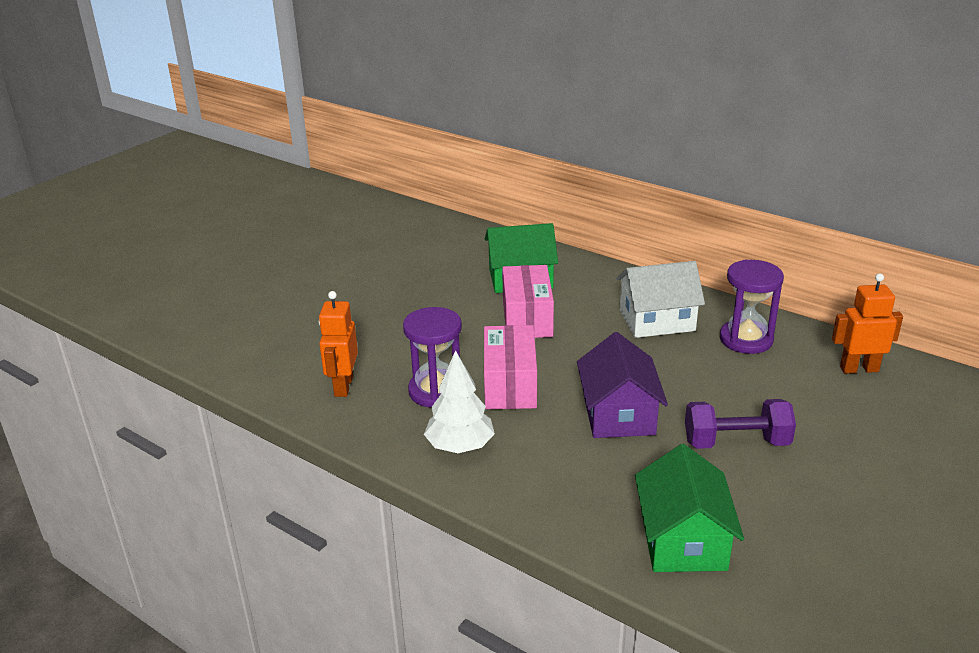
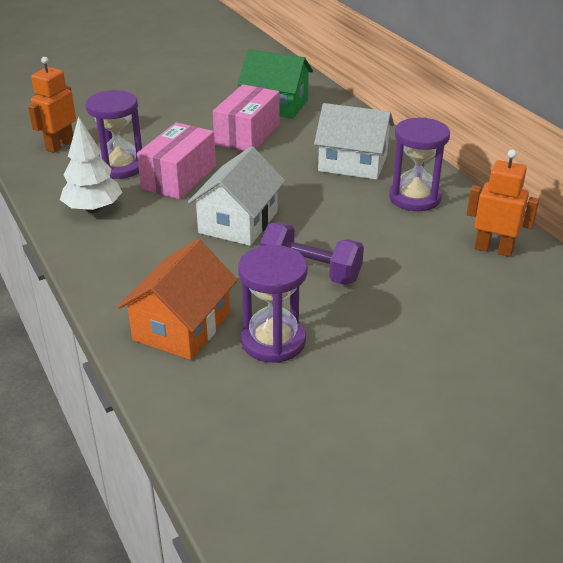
camera: 25 degrees right, 5 degrees up
purple house [577,332,668,438] -> white house [188,146,285,246]
green house [635,444,744,572] -> orange house [118,239,238,360]
none -> purple hourglass [238,245,308,363]

